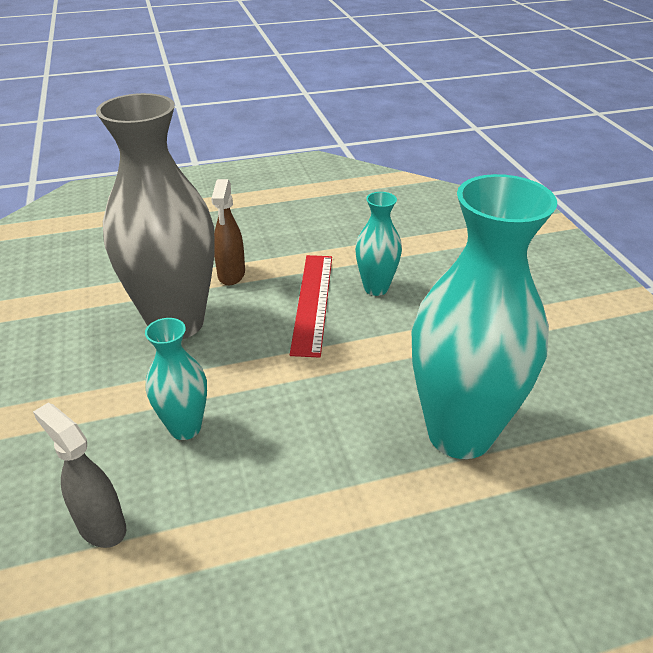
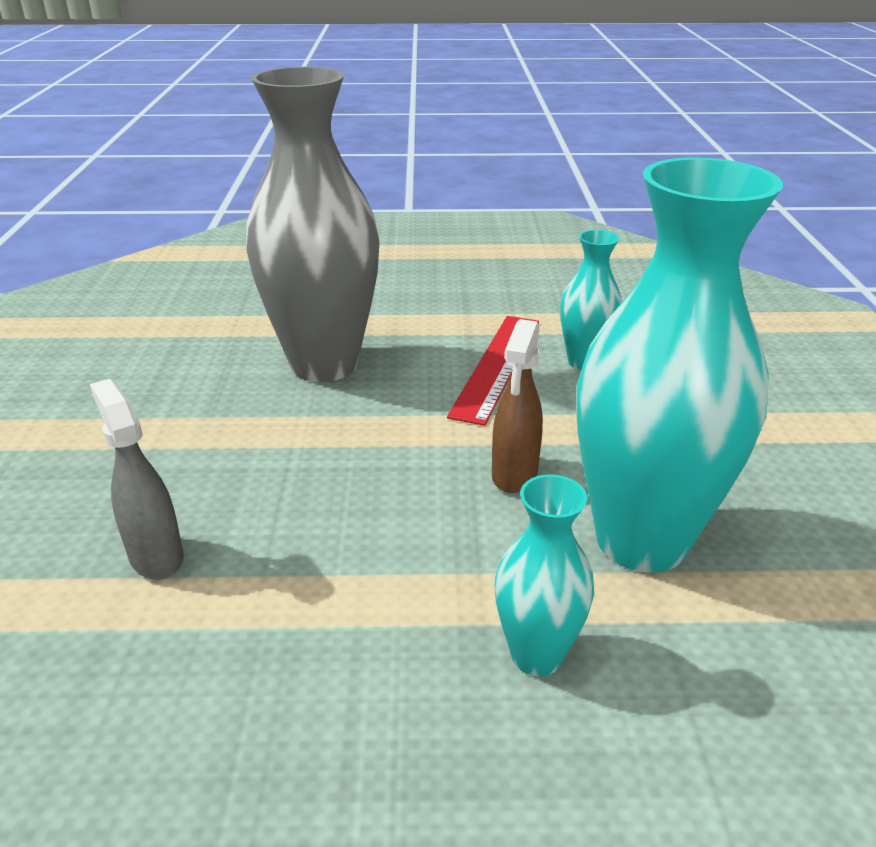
camera: 15 degrees right, 5 degrees down
turquoise vase [145,318,207,440] -> turquoise vase moved to [494,474,594,676]
brown spray bottle [211,179,245,285] -> brown spray bottle moved to [492,319,543,493]

